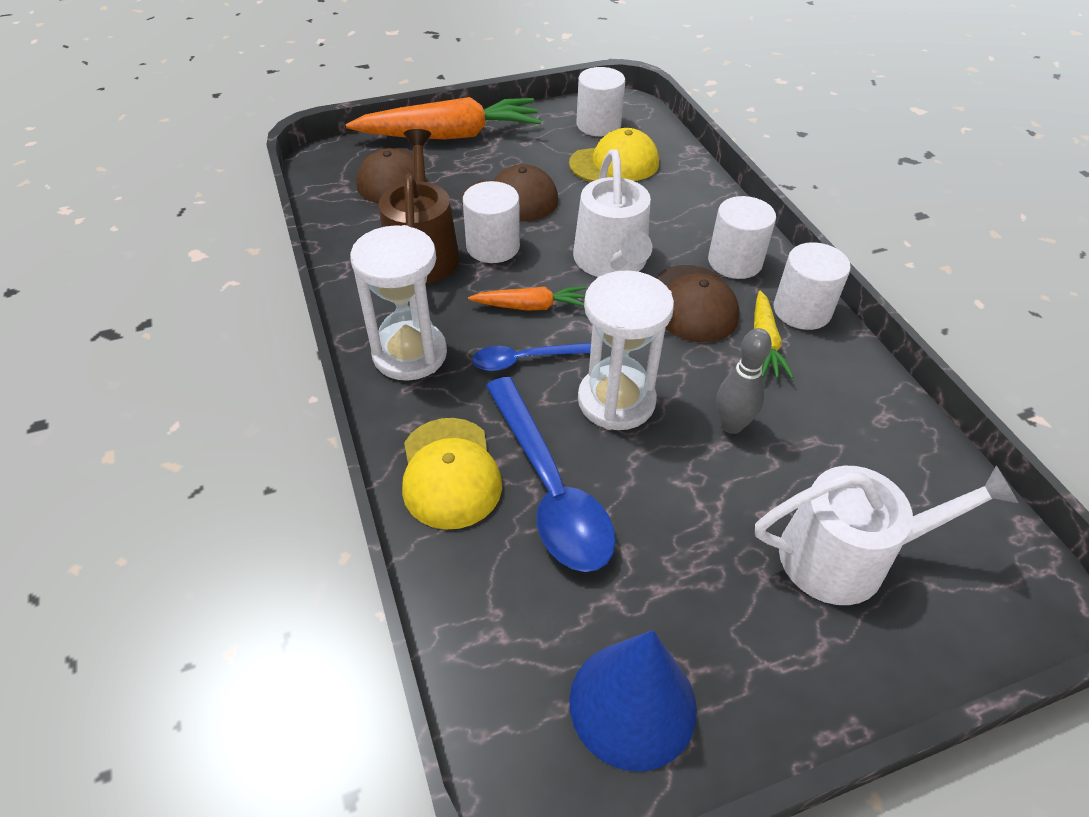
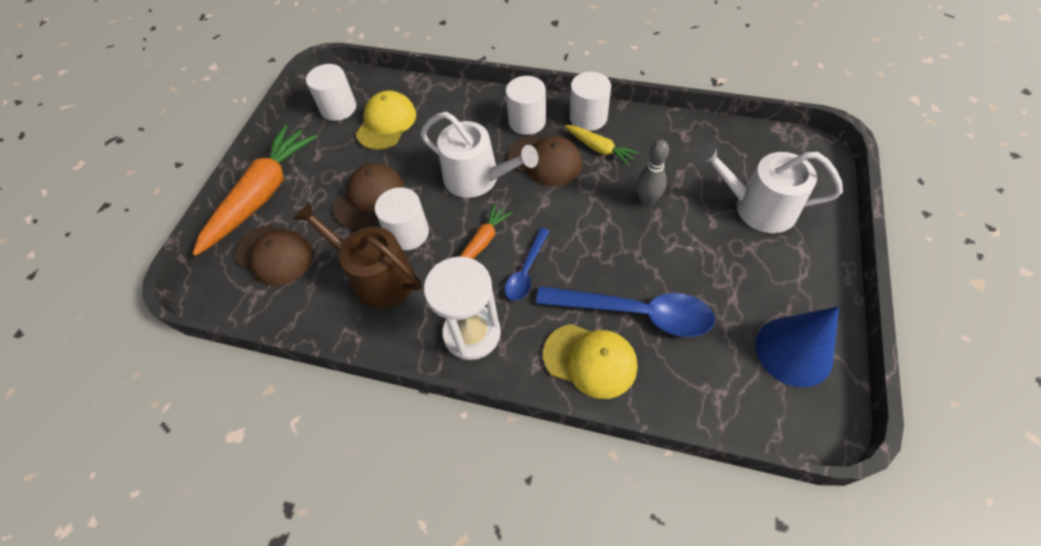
camera: 50 degrees left, 10 degrees up
white hourglass [578,270,674,430] -> none
white watering can [755,465,1018,605] -> white watering can turned 105 degrees counterclockwise [697,142,843,233]

